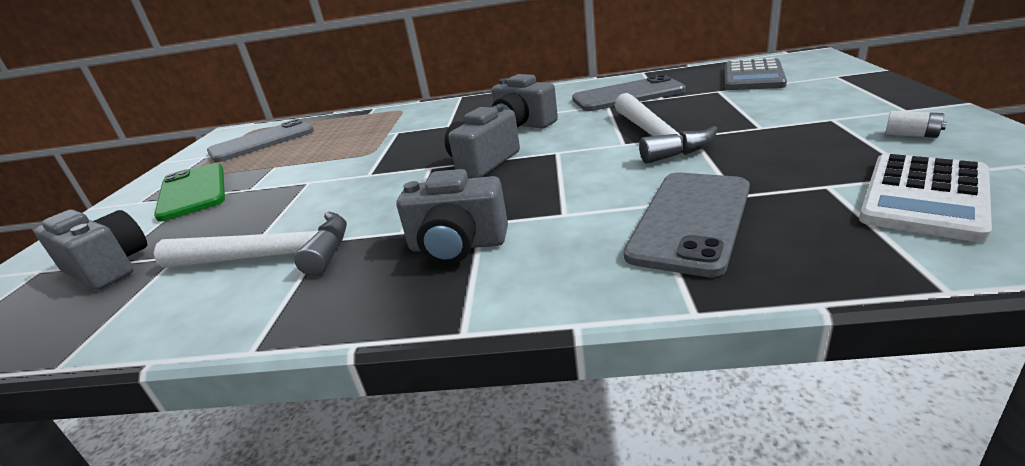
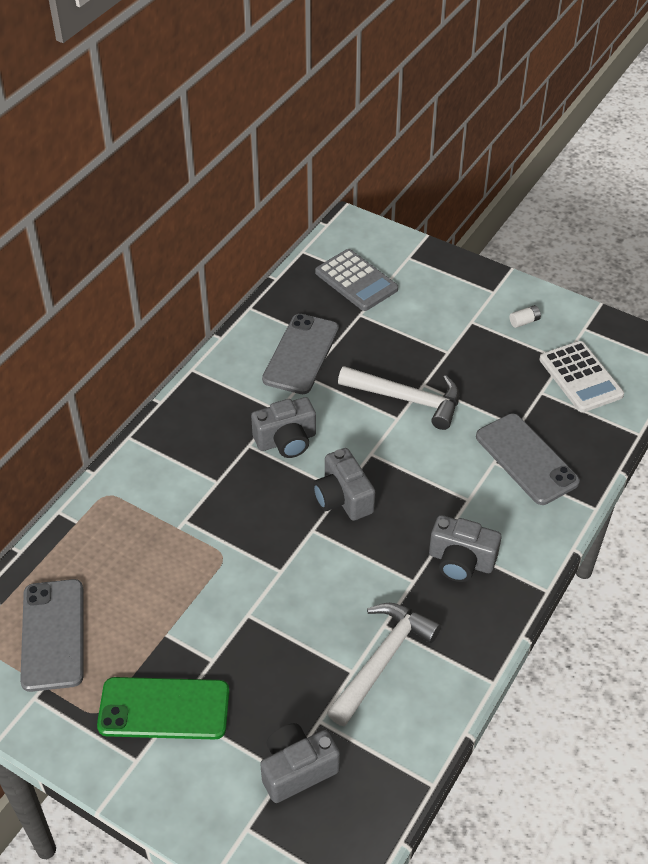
camera: 65 degrees left, 20 degrees up
grey camera [397,169,508,265] -> grey camera turned 75 degrees clockwise [429,515,501,582]

